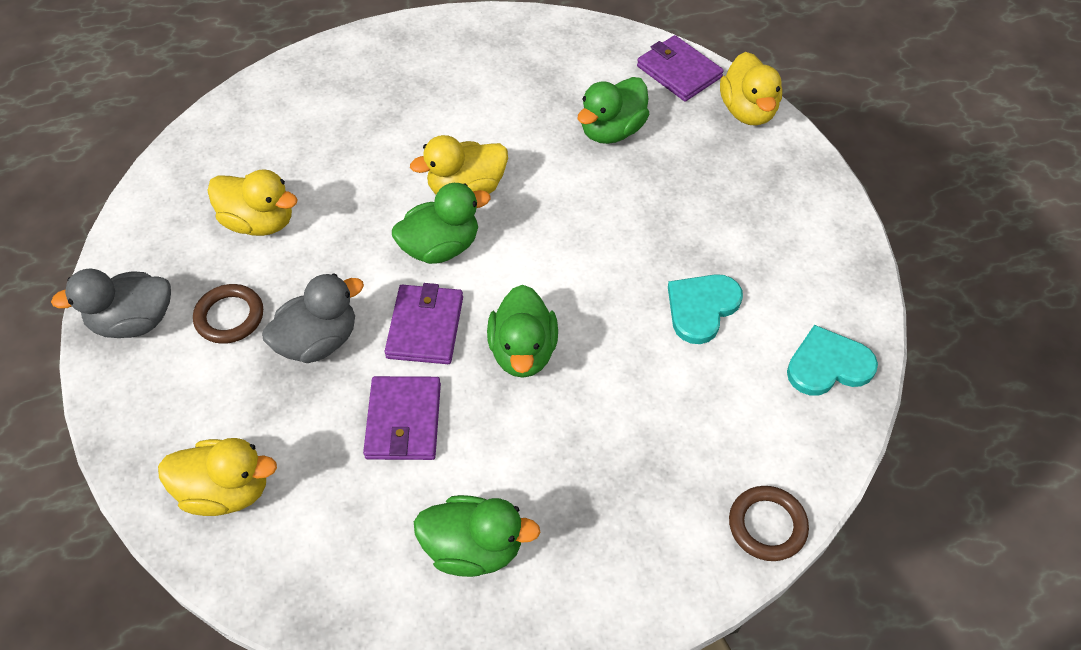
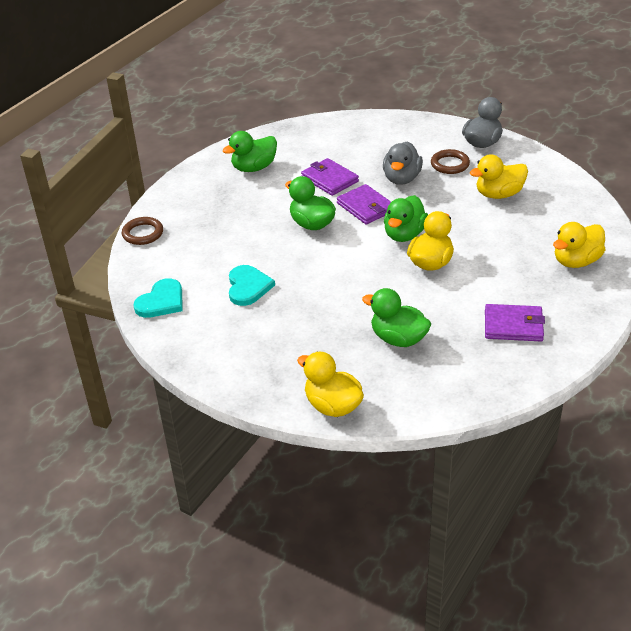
camera: 140 degrees right, 15 degrees down
yellow duck [158,438,277,516] -> yellow duck moved to [553,222,605,268]
green duck [578,77,649,144] -> green duck turned 60 degrees counterclockwise [362,288,431,347]
purple wallet [637,35,724,102] -> purple wallet moved to [485,304,545,341]

